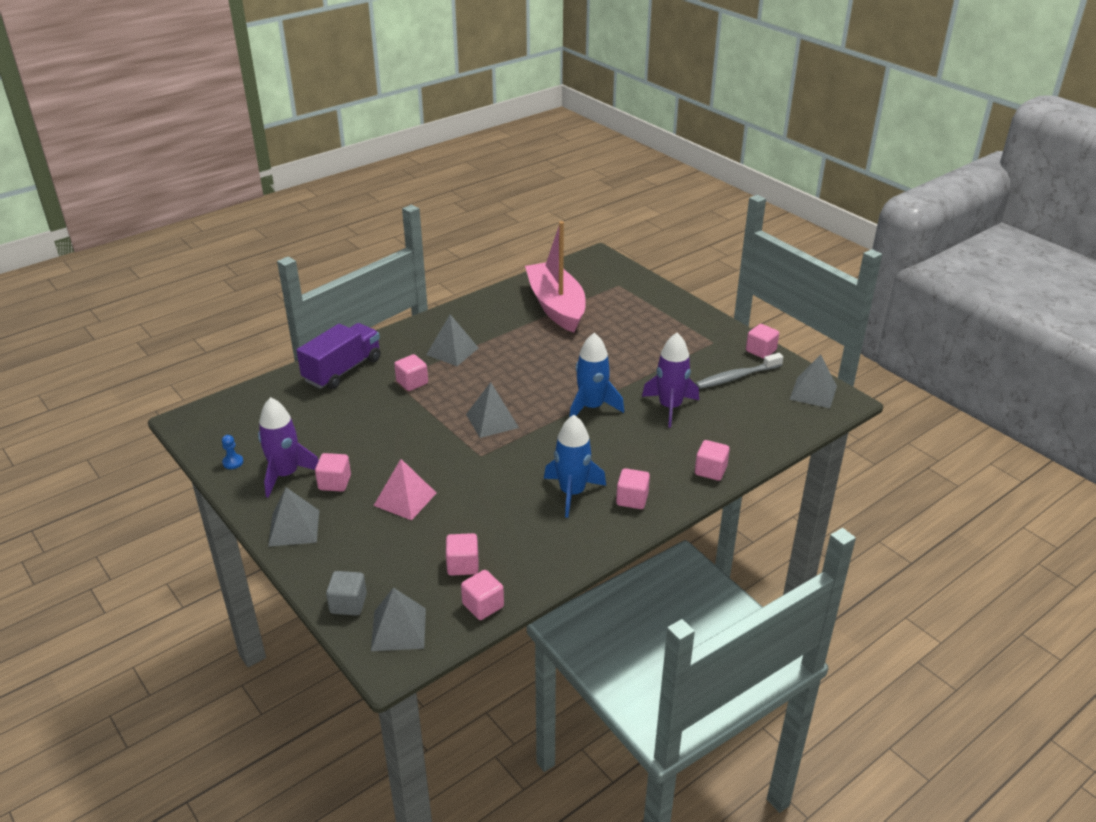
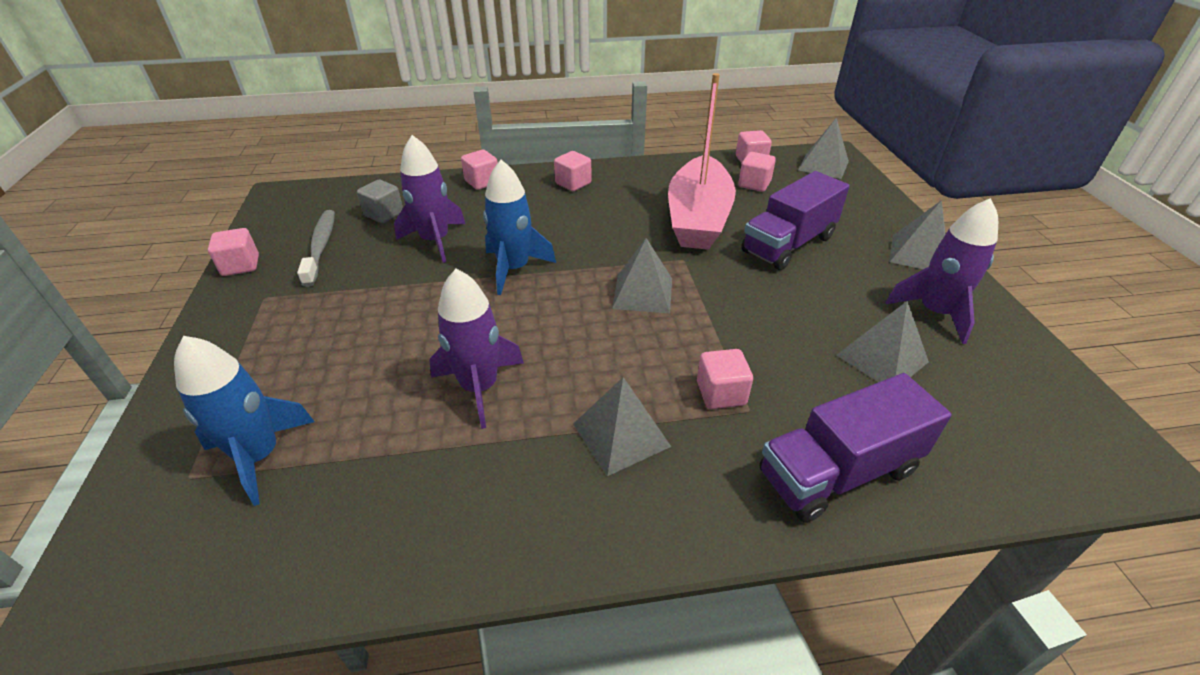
camera: 150 degrees left, 5 degrees up
blue pawn [222,435,243,469] -> none
pink cube [315,453,351,492] -> none
grey cube [326,571,367,616] -> grey cube moved to [357,180,403,223]
pink pyramid [374,459,436,520] -> purple truck [741,171,850,270]
pink boat [525,221,586,333] -> pink boat moved to [668,73,736,250]
blue rocket [544,415,606,518] -> blue rocket moved to [174,336,315,506]
grey toothbrush [695,353,784,389] -> grey toothbrush turned 105 degrees counterclockwise [297,210,335,287]
grey pyramid [790,354,837,408] -> grey pyramid moved to [837,301,929,382]
none -> purple rocket [429,269,524,429]

